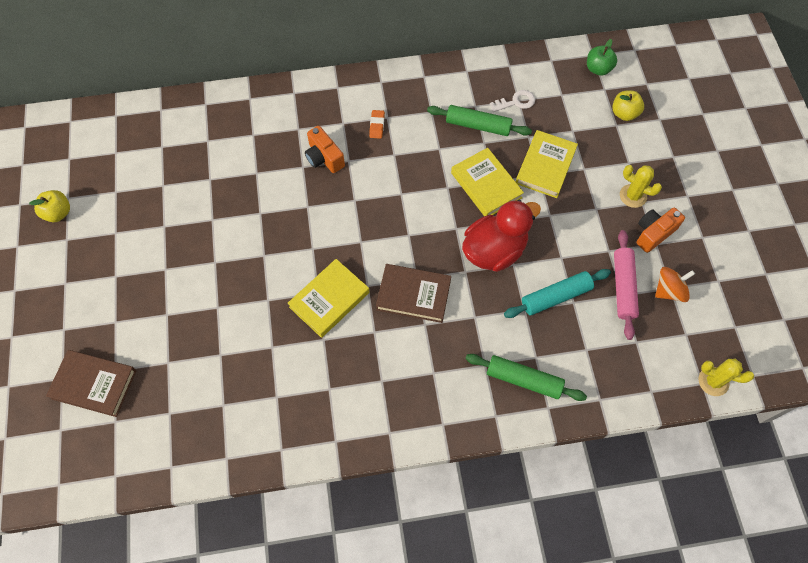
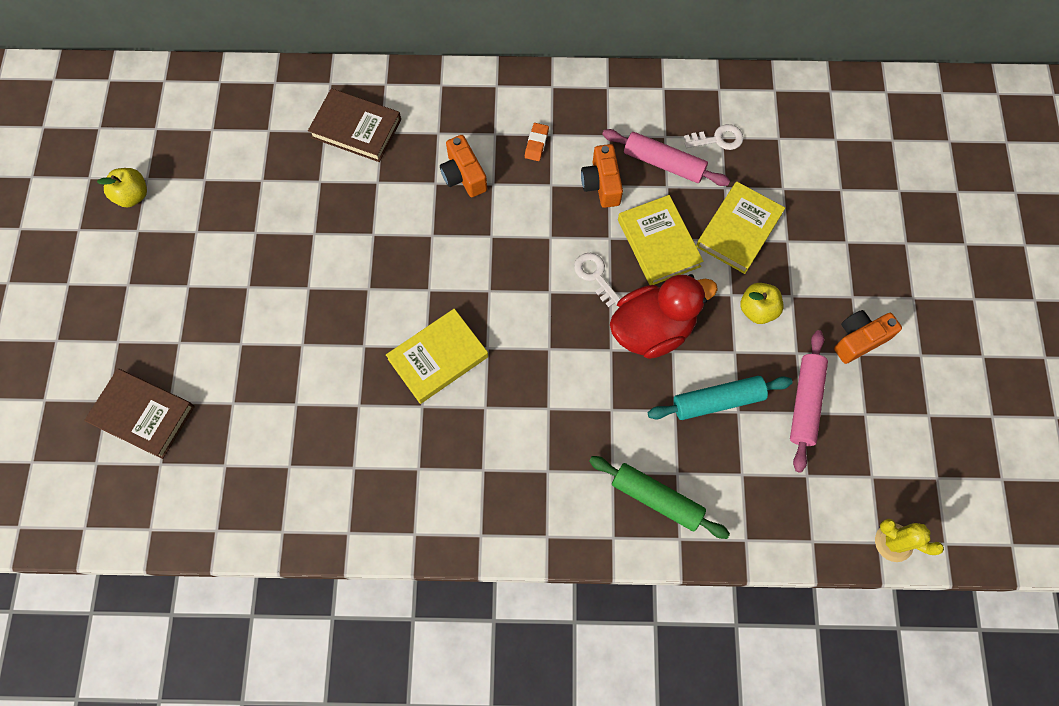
camera: 10 degrees right, 5 degrees up
brown book [376,264,451,323] -> brown book moved to [308,88,401,162]
green rolling pin [427,105,532,136] -> pink rolling pin [602,129,730,186]
green apple [587,39,617,76] -> none
yellow apple [612,90,644,121] -> yellow apple moved to [740,283,783,324]
yellow cactus [620,165,662,208] -> none
orange spinning top [655,267,695,302] -> none
none -> white key [574,253,620,307]
none -> orange camera [581,144,623,208]

